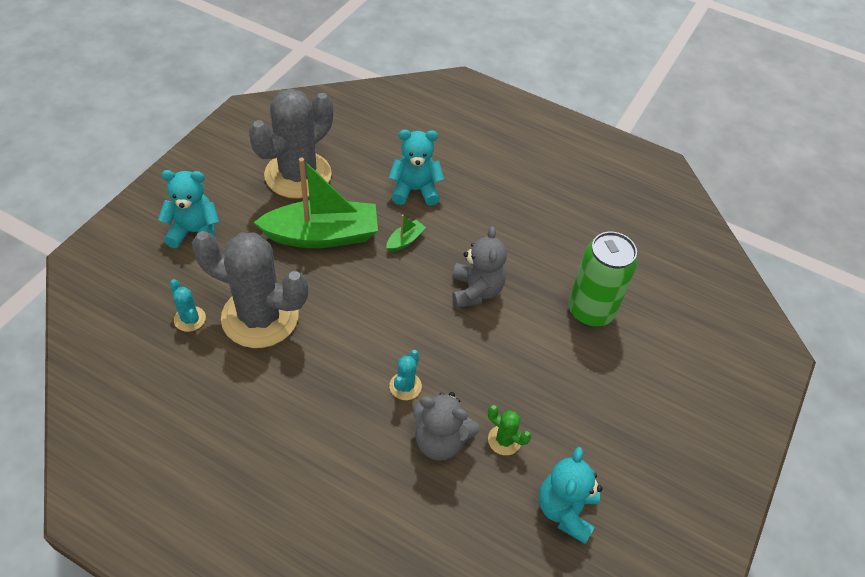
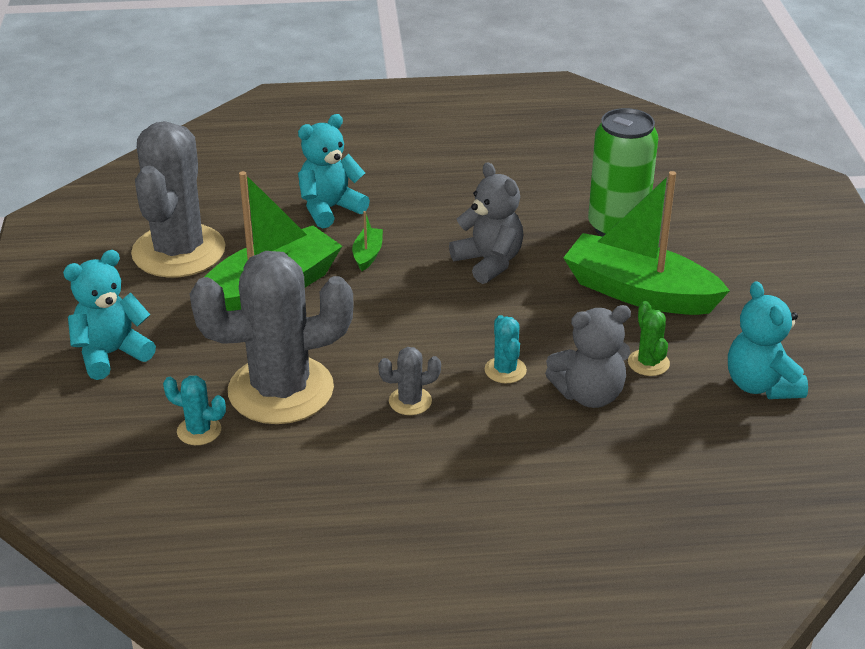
camera: 30 degrees left, 15 degrees down
green cactus [488,405,531,455] -> green cactus turned 75 degrees clockwise [628,301,670,376]
none -> grey cactus [378,347,441,415]
none -> green boat [563,171,730,315]

